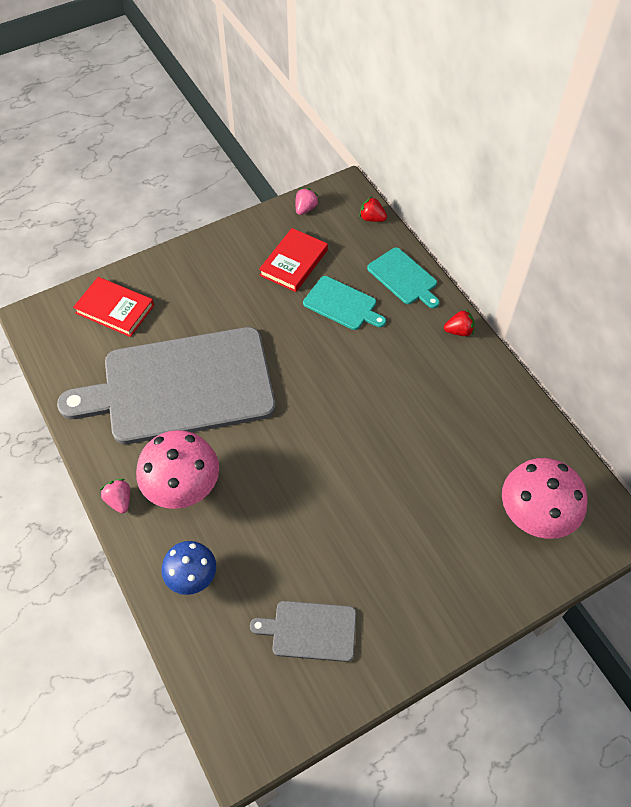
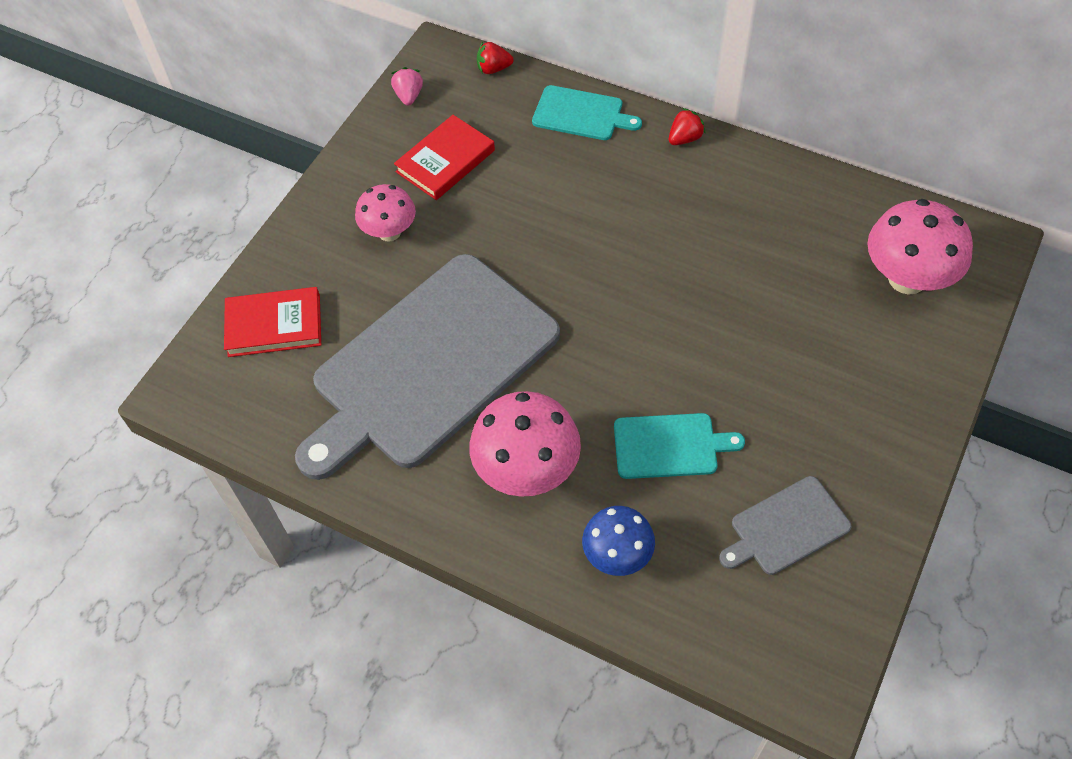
camera: 30 degrees left, 0 degrees up
pink strawberry [100,479,130,513] -> none
red book [259,228,328,292] -> red book turned 45 degrees clockwise [394,115,495,200]
turquoise cutting board [303,276,386,330] -> turquoise cutting board moved to [614,413,745,479]
none -> pink mushroom [355,184,416,241]

